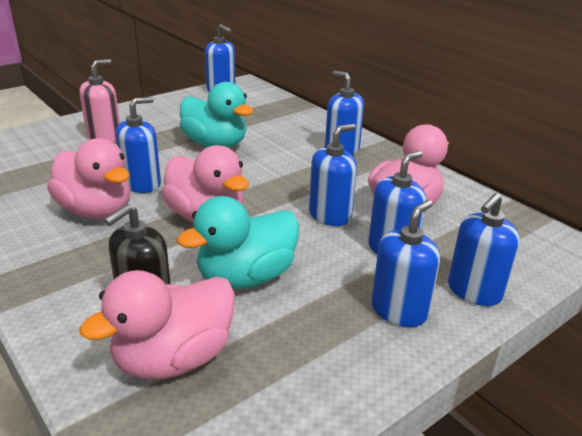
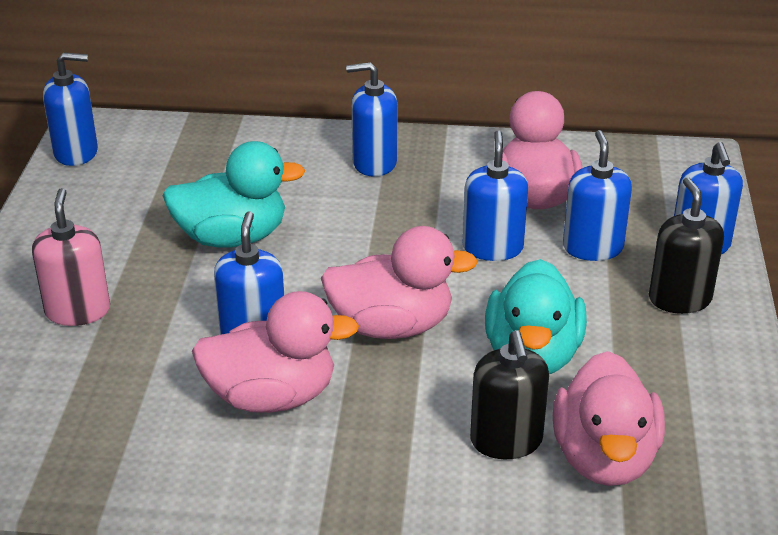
camera: 45 degrees left, 5 degrees up
blue soap dispenser [371,200,440,327] -> black soap dispenser [649,177,724,314]

